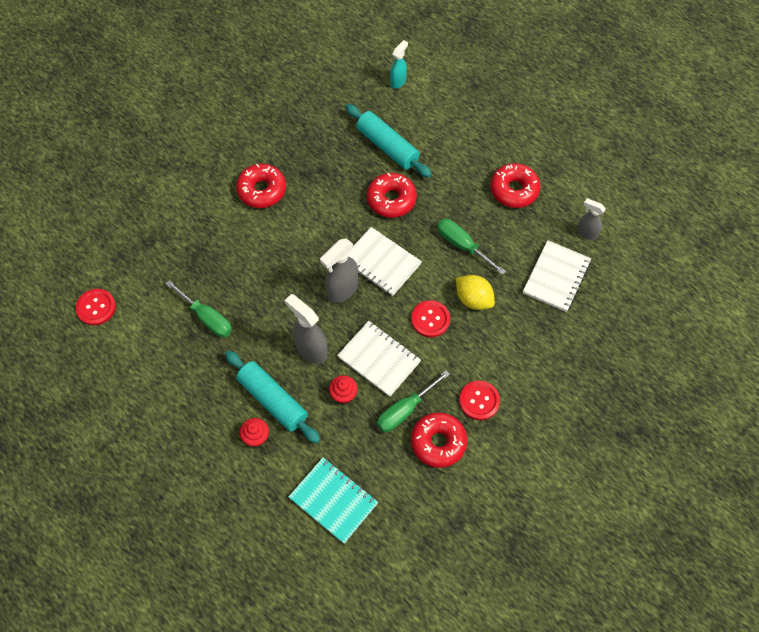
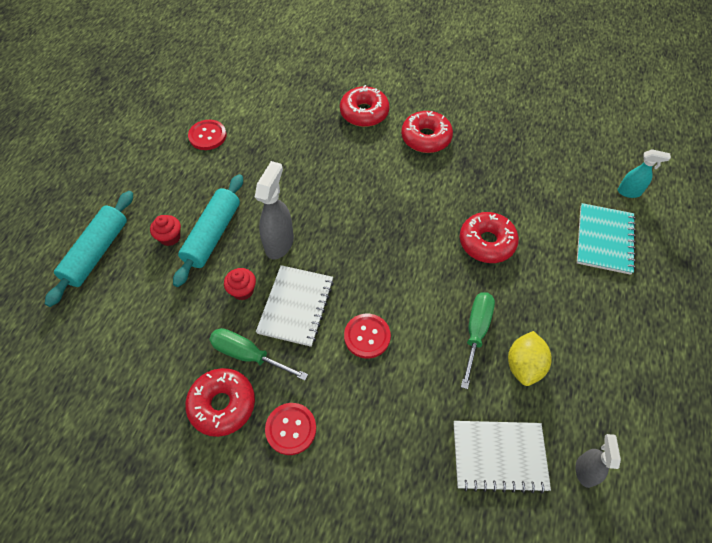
camera: 65 degrees right, 5 degrees down
red button [76,289,116,325] -> red button moved to [188,120,227,150]
green screwdriver [166,280,232,337] -> none
turquoise notebook [288,457,378,544] -> turquoise notebook moved to [577,203,636,275]
grey spray bottle [320,238,358,303] -> none
turquoise rolling pin [345,104,432,178] -> turquoise rolling pin moved to [45,191,133,307]
white notebook [348,227,422,296] -> none
yellow lemon [456,275,495,310] -> yellow lemon moved to [508,331,551,386]
red donut [490,163,540,208] -> red donut moved to [340,85,389,127]

